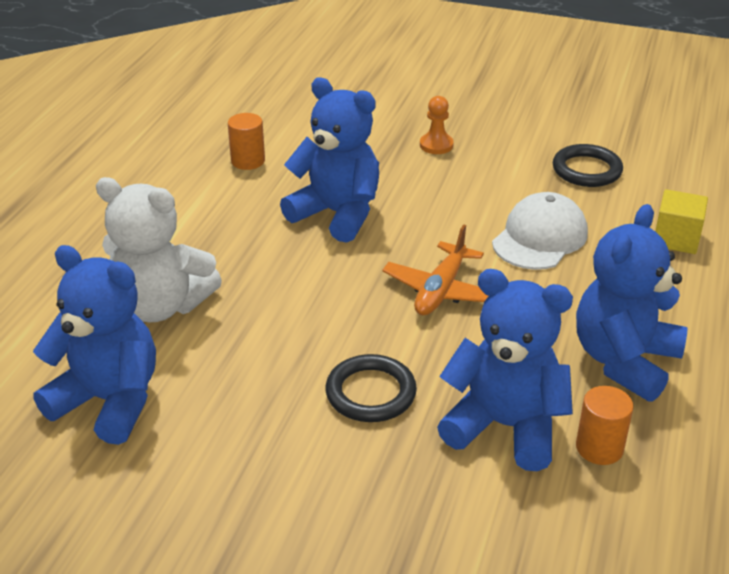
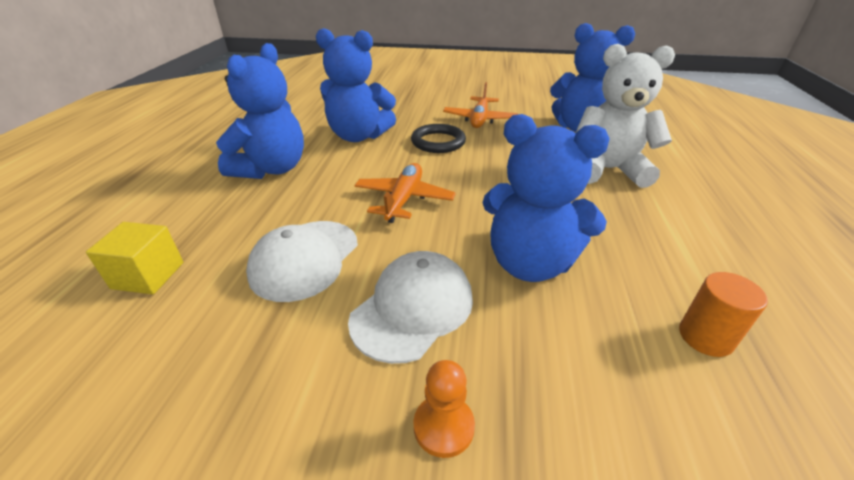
camera: 170 degrees right, 0 degrees up
black ring [553,144,623,187] -> none
orange cylinder [576,386,634,465] -> none
none -> white cap [348,251,473,364]
none -> orange plane [443,82,518,128]

